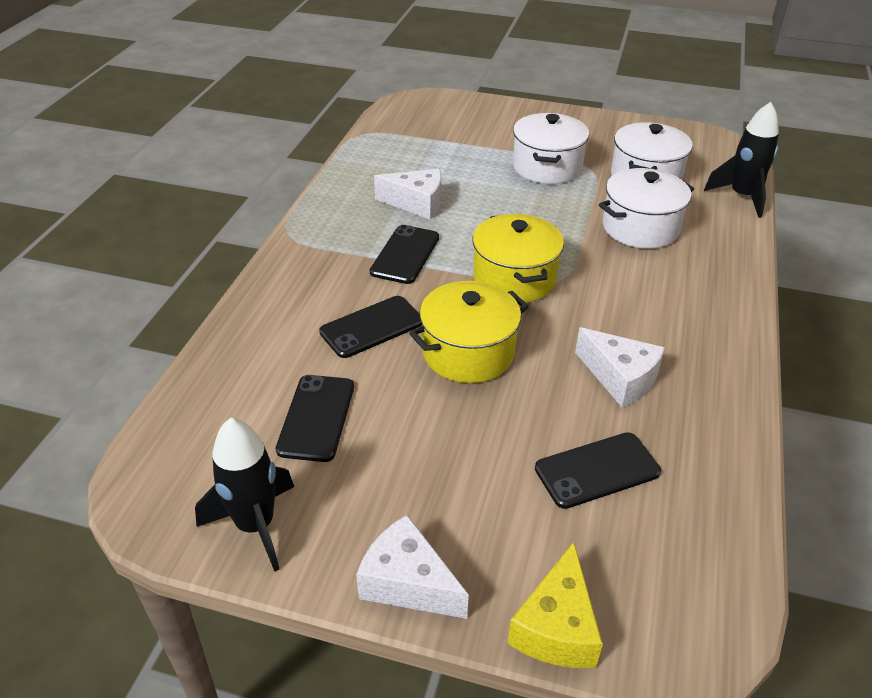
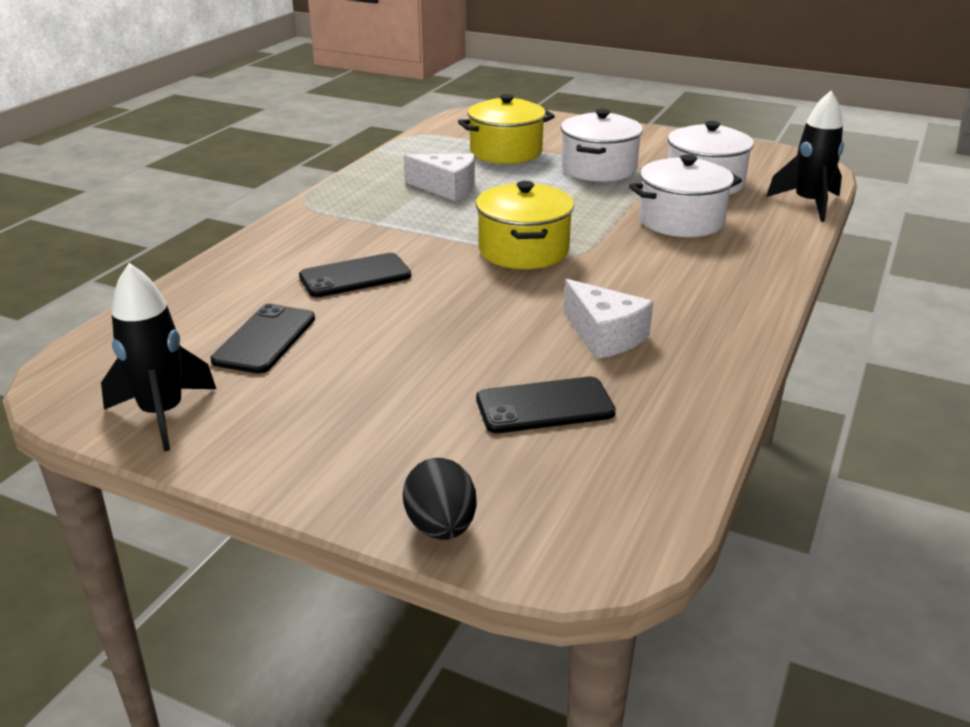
camera: 10 degrees right, 10 degrees down
white cheese [356,515,469,619] -> none
black phone [370,225,439,284] -> none
yellow pot [409,281,529,383] -> yellow pot moved to [458,94,555,164]
yellow cheese [508,542,603,668] -> black egg [403,458,477,540]

